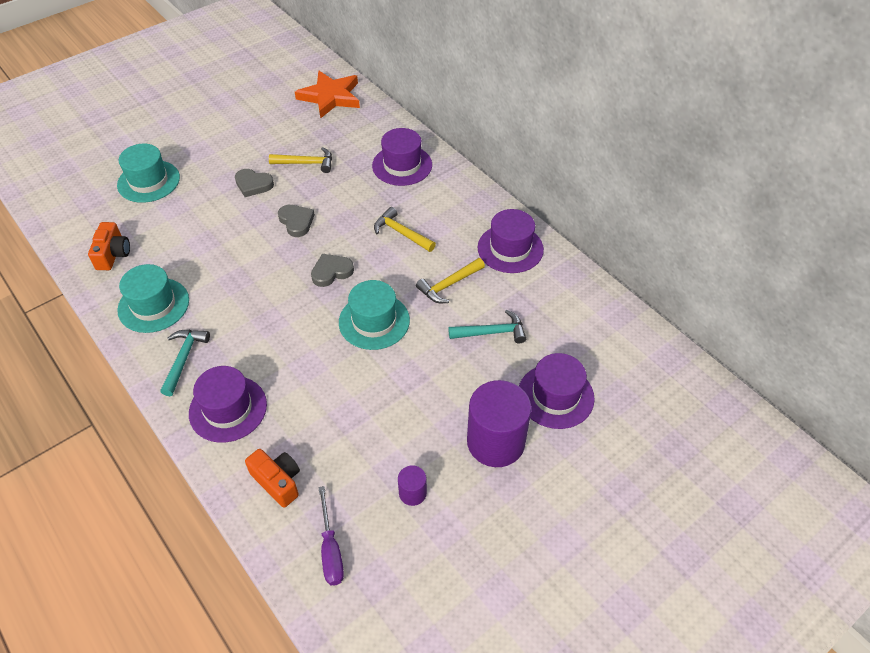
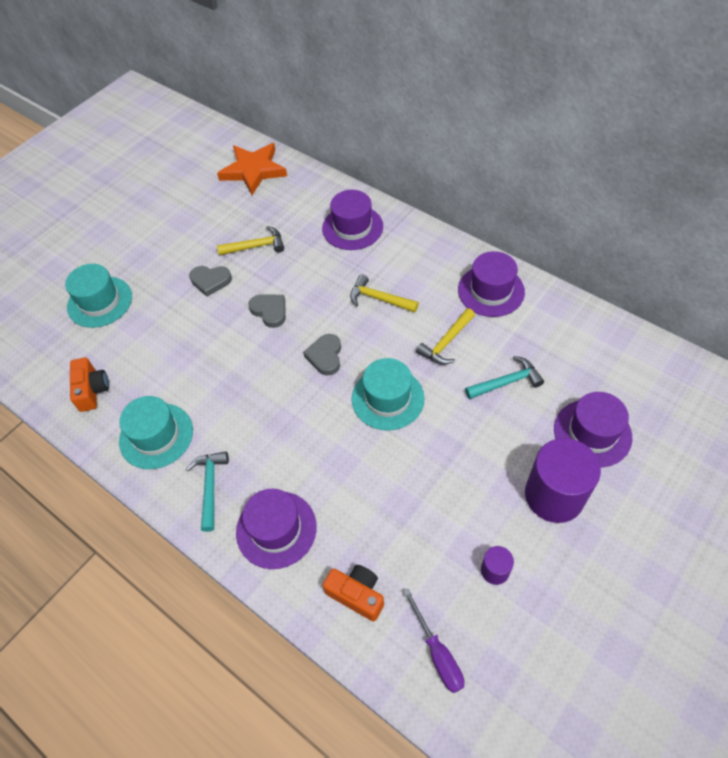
camera: 10 degrees left, 5 degrees up
grey heart [311,254,354,287] -> grey heart turned 45 degrees counterclockwise [303,334,341,376]

